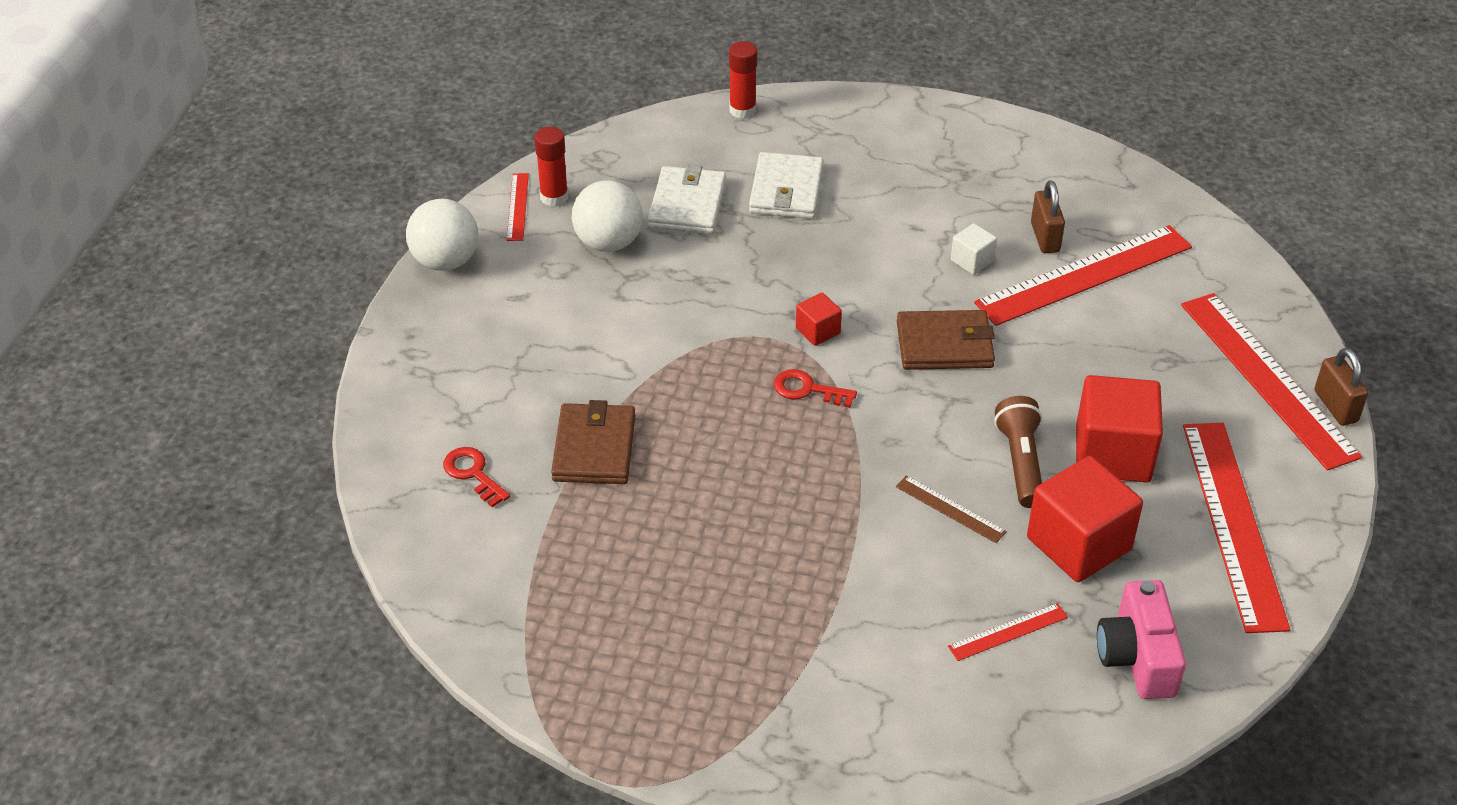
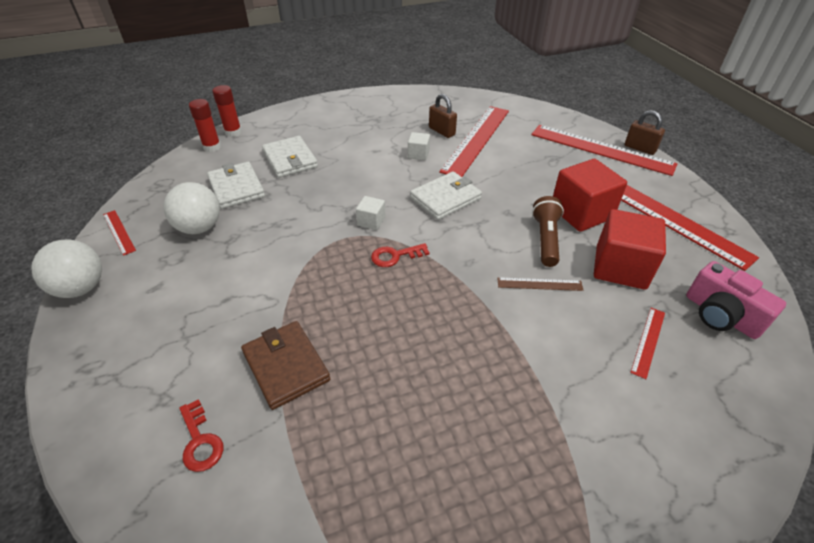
camera: 35 degrees left, 0 degrees up
red key [443,447,510,507] -> red key turned 135 degrees counterclockwise [179,399,223,472]
red glue stick [534,127,568,207] -> red glue stick moved to [189,99,221,152]
red cube [796,293,842,346] -> white cube [356,196,385,230]
brown wallet [897,310,995,370] -> white wallet [410,171,482,220]
brown flashlight [994,396,1042,508] -> brown flashlight turned 45 degrees clockwise [532,196,564,267]

